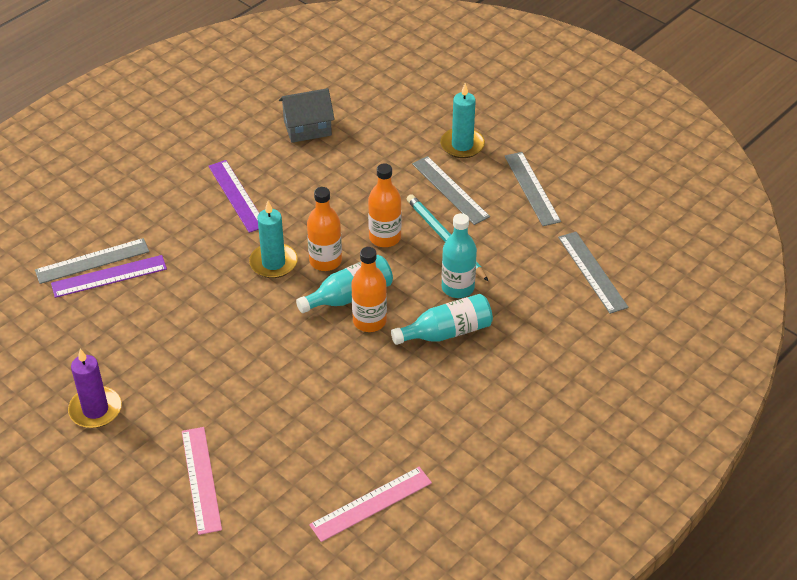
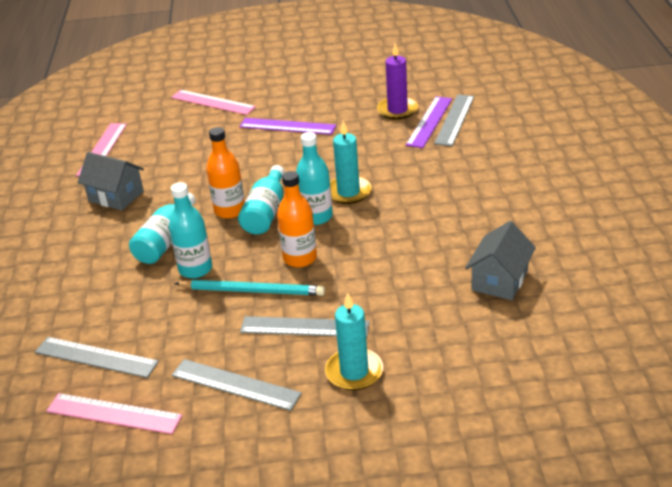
camera: 135 degrees right, 10 degrees down
purple candle [68,349,122,428] -> purple candle moved to [377,43,418,120]
purple ruler [208,160,259,233] -> purple ruler moved to [239,118,337,135]
orange bottle [307,187,342,271] -> turquoise bottle [296,132,333,225]
none -> pink ruler [46,393,182,434]
none -> grey house [78,152,144,210]

